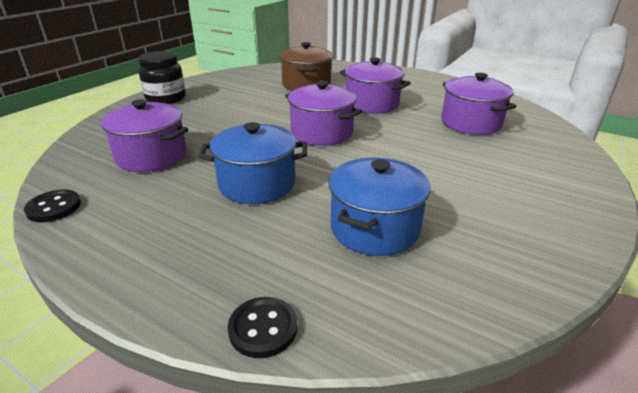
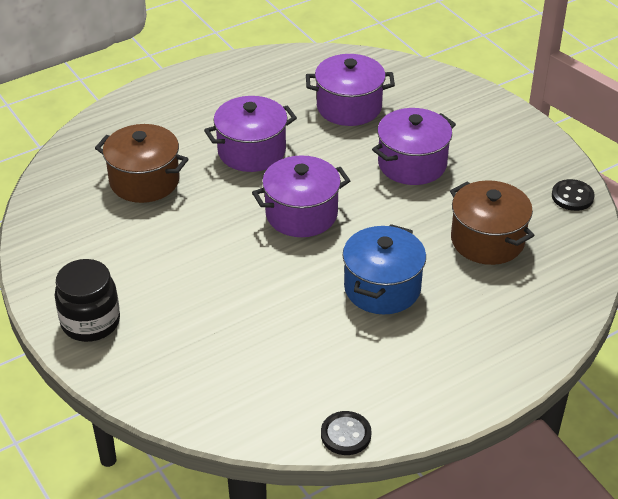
camera: 65 degrees left, 10 degrees up
purple pot [101,99,188,172] -> purple pot moved to [372,108,456,185]
black button [228,297,297,358] -> black button moved to [552,179,594,211]
blue pot [329,158,431,256] -> brown pot [450,180,535,265]

